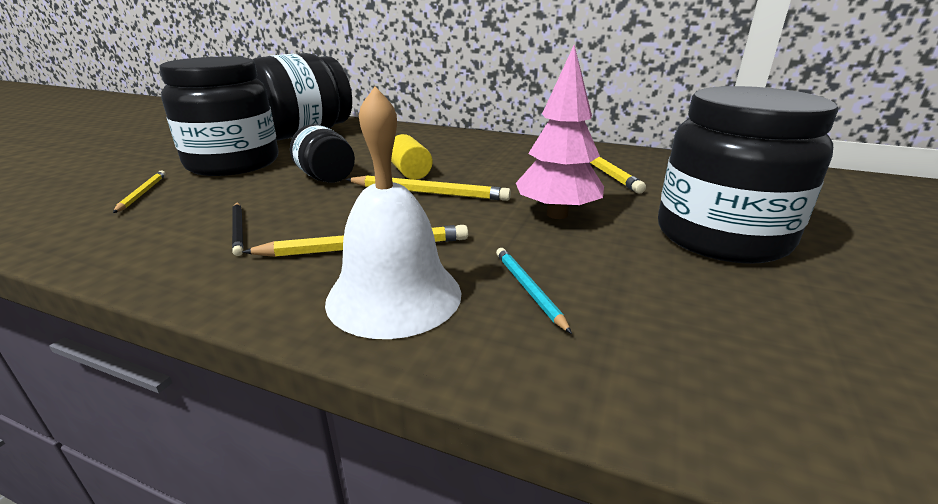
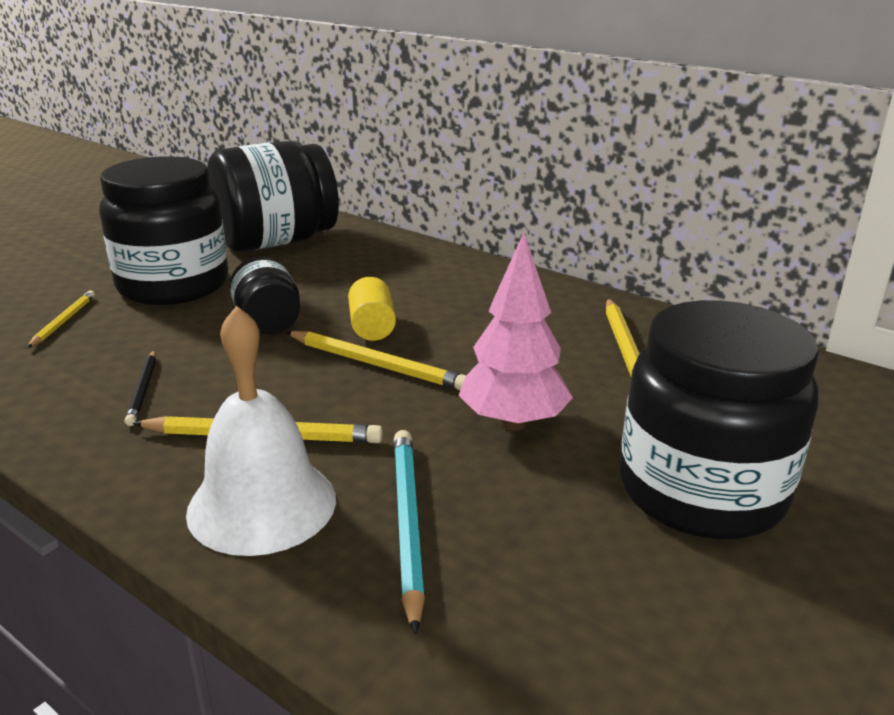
camera: 15 degrees right, 0 degrees up
turquoise pencil [496,248,572,334] -> turquoise pencil [394,430,425,635], size x1.64

